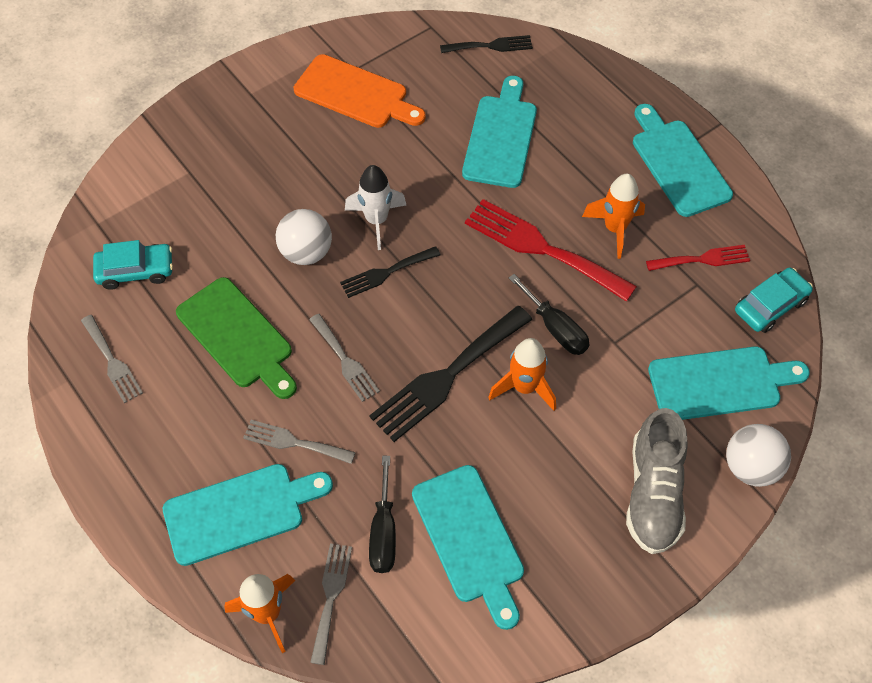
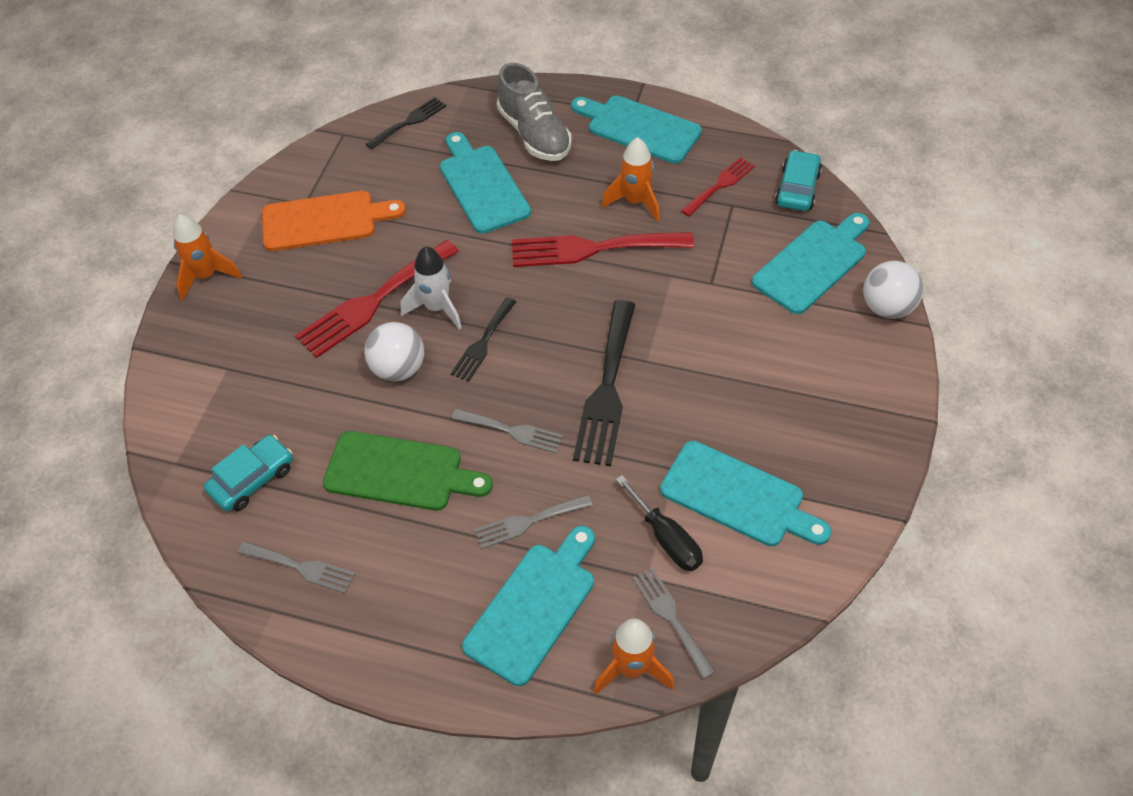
camera: 35 degrees left, 5 degrees down
orange rocket [488,338,556,411] -> orange rocket moved to [173,214,242,300]
black screwdriver [509,274,589,355] -> none
grey shoe [626,408,688,554] -> grey shoe moved to [497,63,572,161]
none -> red fork [295,240,459,358]

